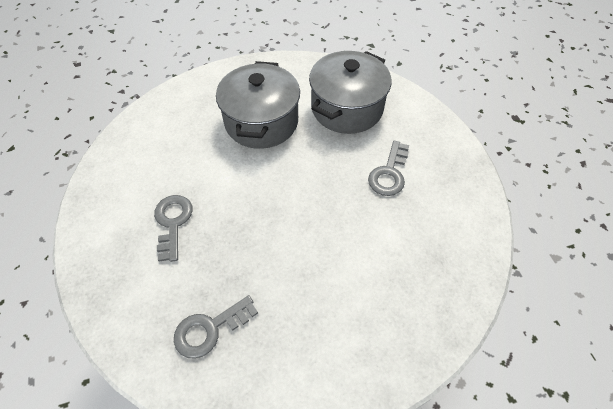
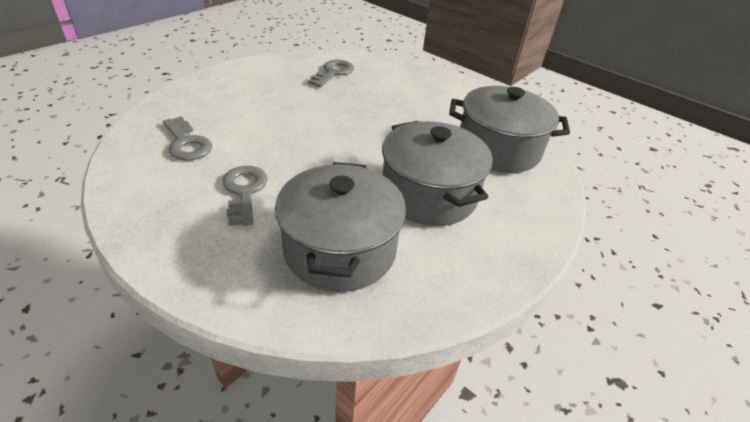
camera: 145 degrees right, 15 degrees down
grey key [154,195,193,262] -> grey key moved to [163,116,212,161]
none -> grey pot [449,86,570,173]

